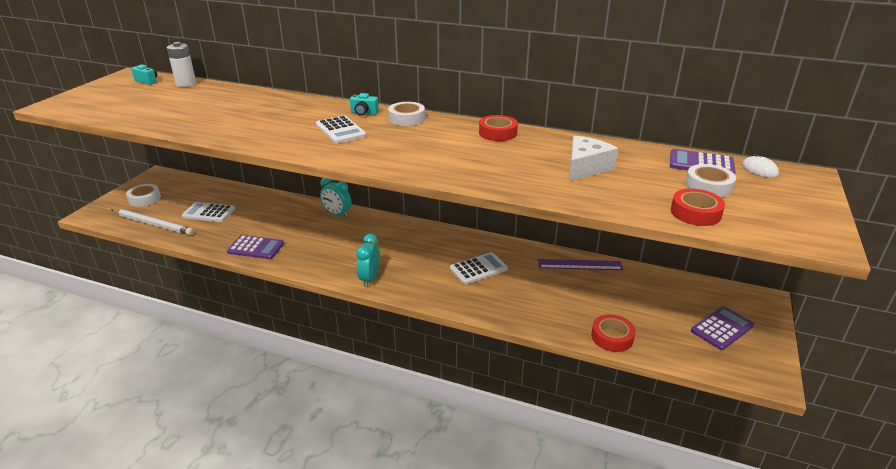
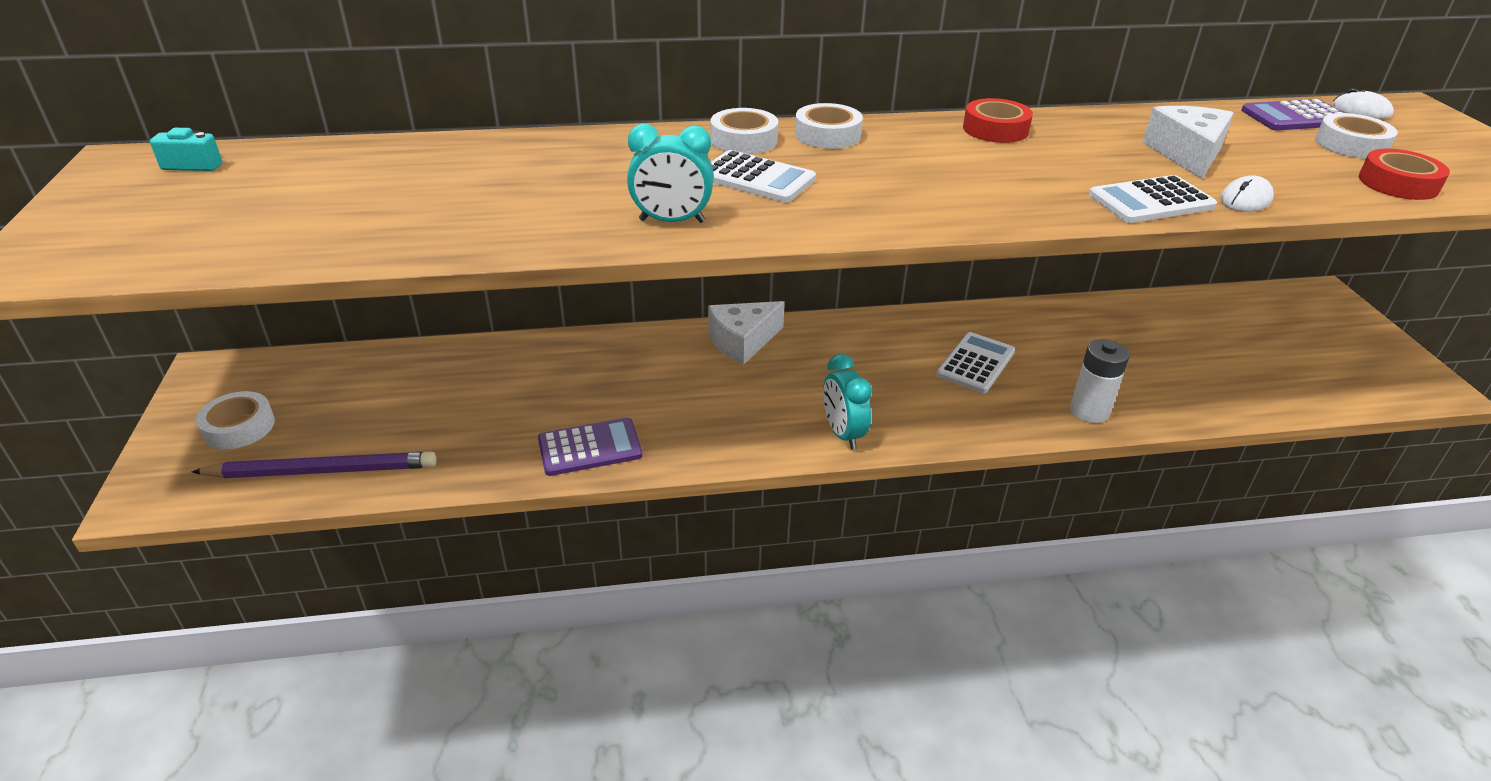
camera: 30 degrees left, 5 degrees up
white pencil [111,209,194,236] -> purple pencil [191,452,436,478]
white battery [167,42,196,87] -> white battery moved to [1070,339,1129,423]
white calculator [182,202,235,222] -> white calculator moved to [1089,175,1217,223]
turquoise clock [320,178,352,217] -> turquoise clock moved to [627,124,714,223]
turquoise camera [350,93,379,116] -> white tape [711,108,778,154]
purple ruler [538,259,623,270] -> none
red tape [591,314,636,352] -> none
purple calculator [691,306,754,350] -> none
none -> white cheese [708,301,785,365]
none -> white mouse [1220,175,1274,212]

